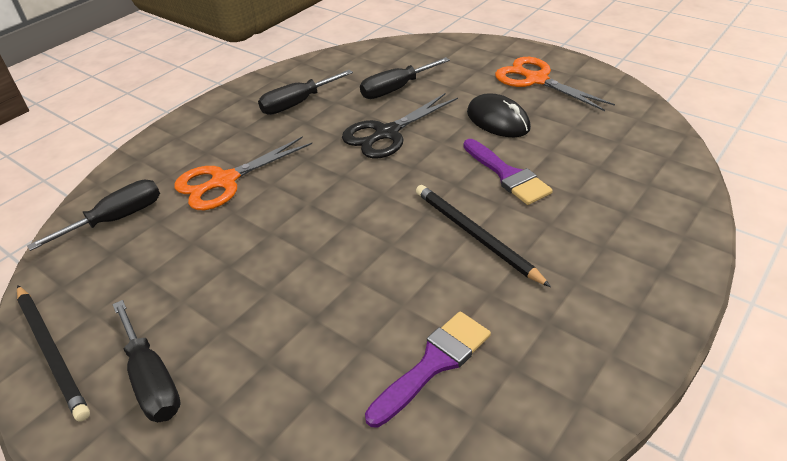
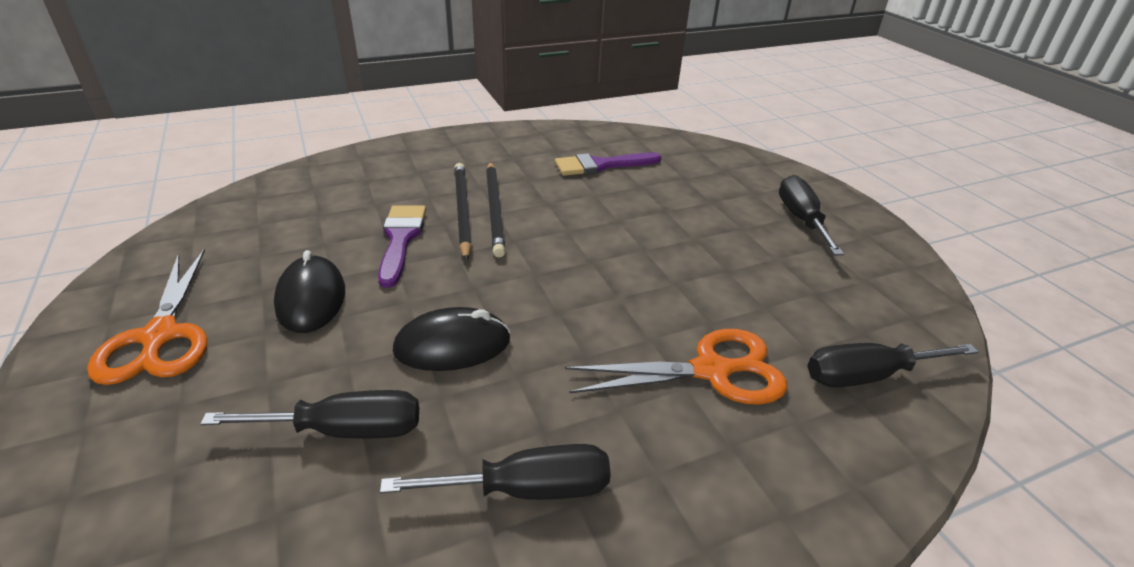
camera: 155 degrees left, 5 degrees down
black pencil [17,285,90,421] -> black pencil moved to [454,163,472,261]
black scissors [342,93,458,158] -> black mouse [393,307,510,371]

